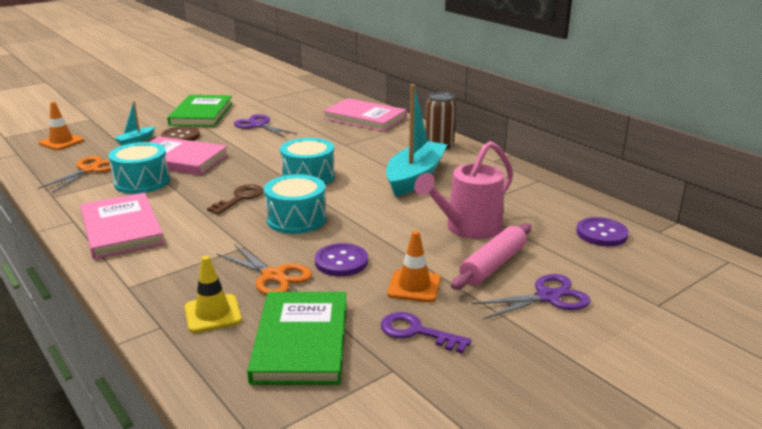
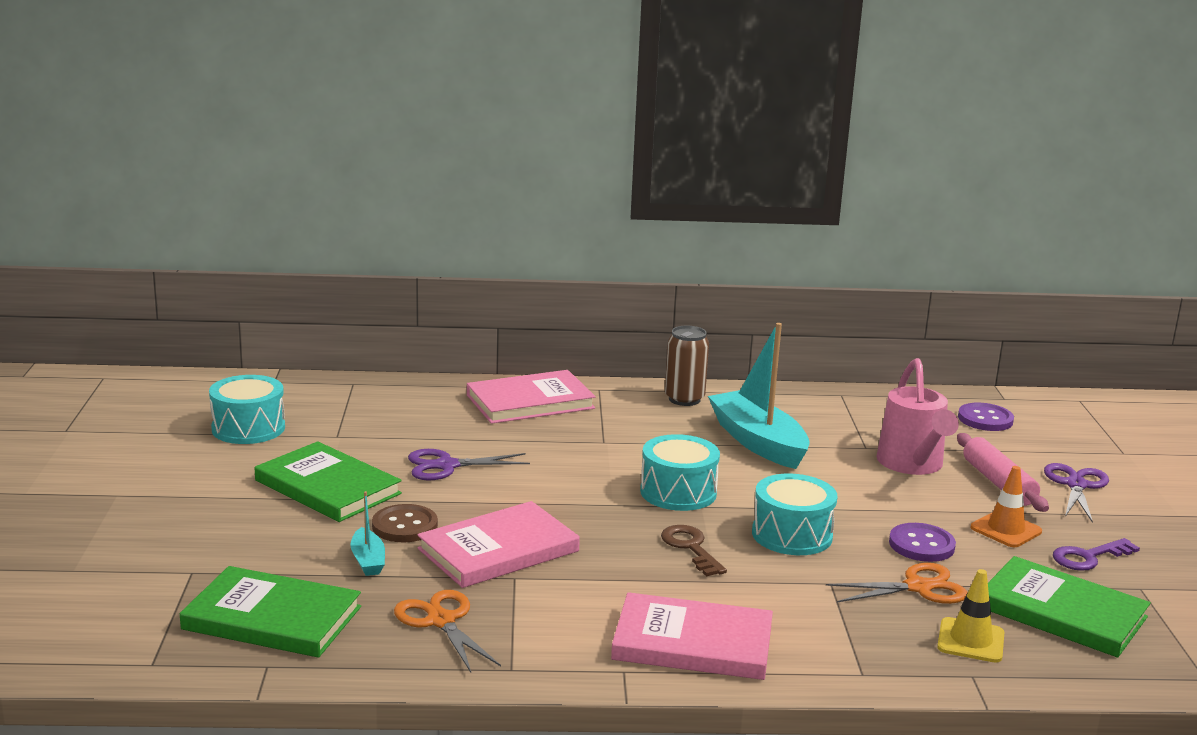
camera: 55 degrees left, 5 degrees down
orange traffic cone [39,102,84,150] -> green book [180,566,361,658]
turquoise drum [108,142,170,194] -> turquoise drum moved to [209,375,285,444]

